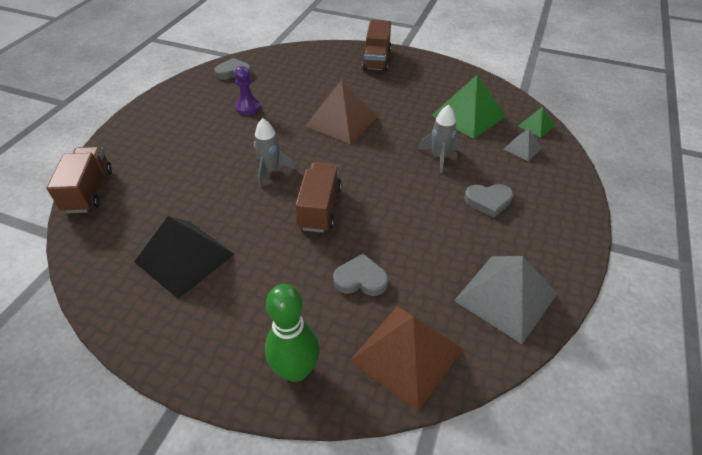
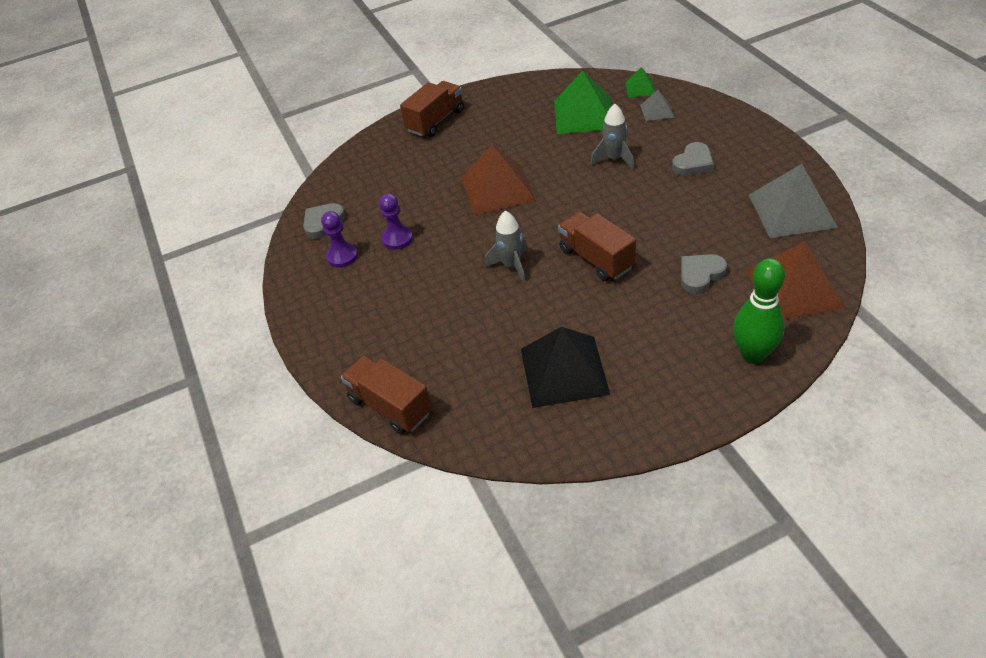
camera: 40 degrees left, 0 degrees up
brown truck [362,20,391,72] -> brown truck turned 105 degrees counterclockwise [400,81,464,137]
none -> purple pawn [321,211,358,268]

